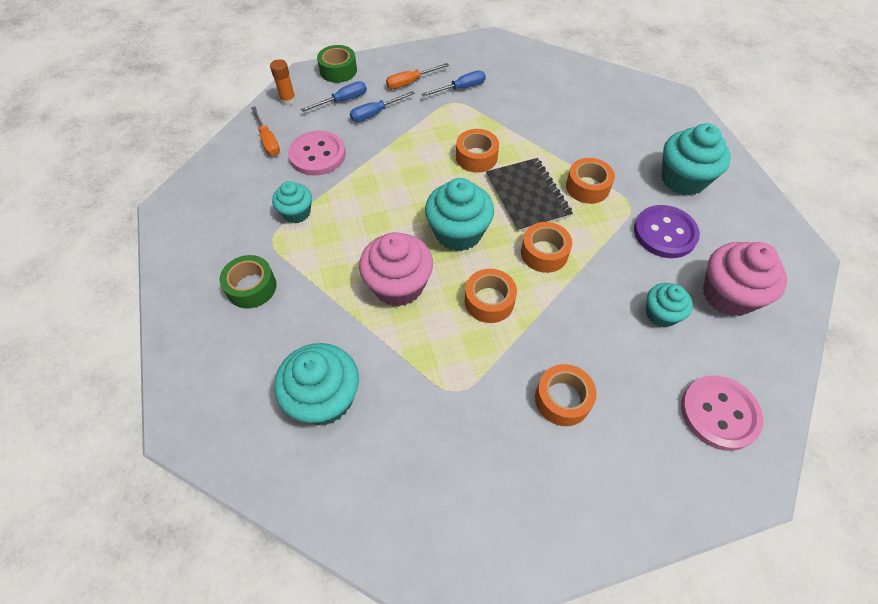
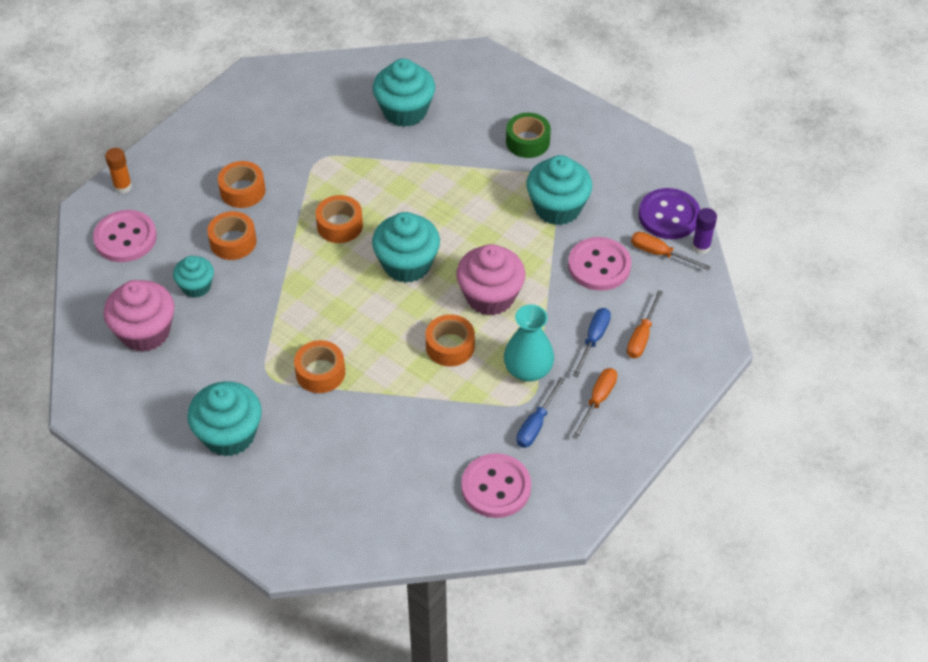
camera: 145 degrees right, 5 degrees down
orange glue stick [270,59,296,106] -> orange glue stick moved to [105,148,132,193]
turquoise cupcake [272,181,312,224] -> turquoise cupcake [526,155,592,225], size x1.68
blue screwdriver [301,81,367,112] -> orange screwdriver [627,290,663,358]
green tape [317,45,357,83] -> none
pink cupcake [359,232,433,307] -> pink cupcake moved to [456,244,525,316]
black notebook [486,158,573,232] -> none
orange tape [521,222,572,273] -> orange tape moved to [207,211,257,260]
purple button [634,205,700,258] -> purple button moved to [639,188,700,239]
none -> pink button [461,453,531,518]
none -> turquoise vase [504,304,554,381]
none -> purple glue stick [692,208,717,254]

